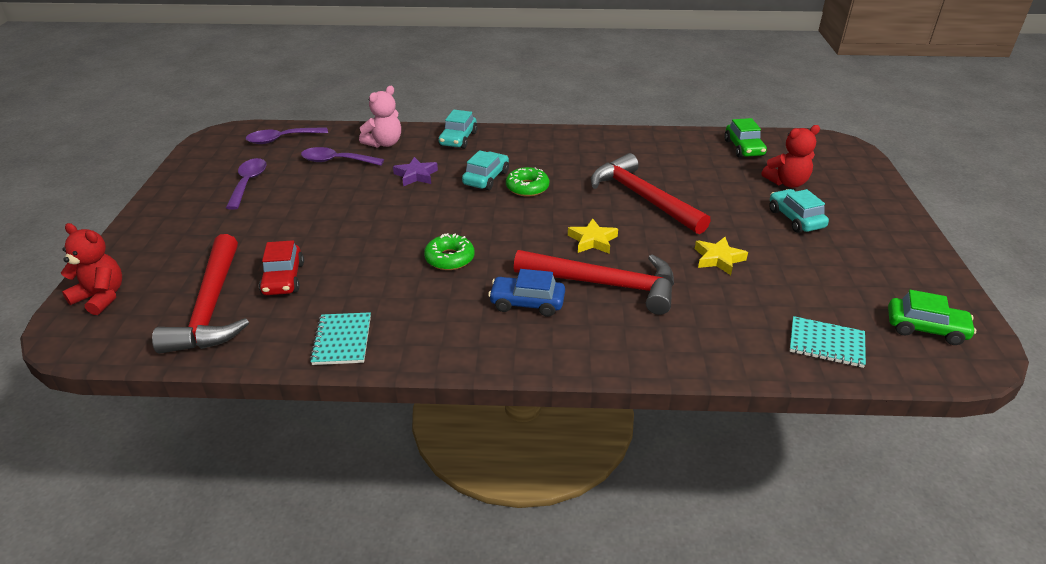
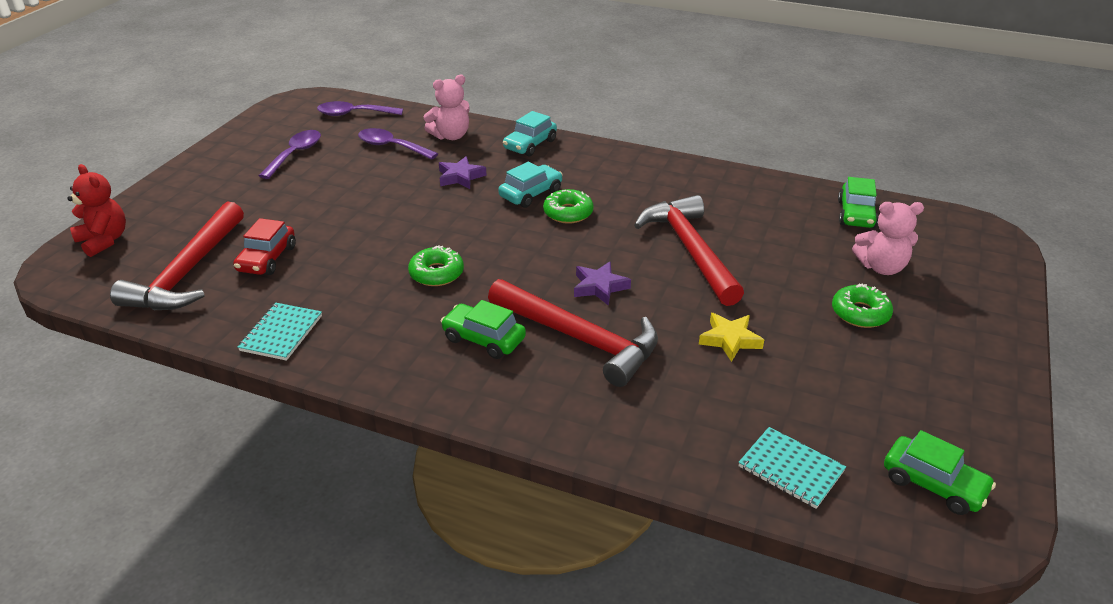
camera: 20 degrees right, 0 degrees up
blue car [488,269,565,317] -> green car [441,300,526,359]
yellow star [568,218,618,254] -> purple star [574,261,631,306]
red teddy bear [761,125,820,188] -> pink teddy bear [852,202,924,275]
turquoise car [769,189,829,233] -> green donut [832,283,893,328]

